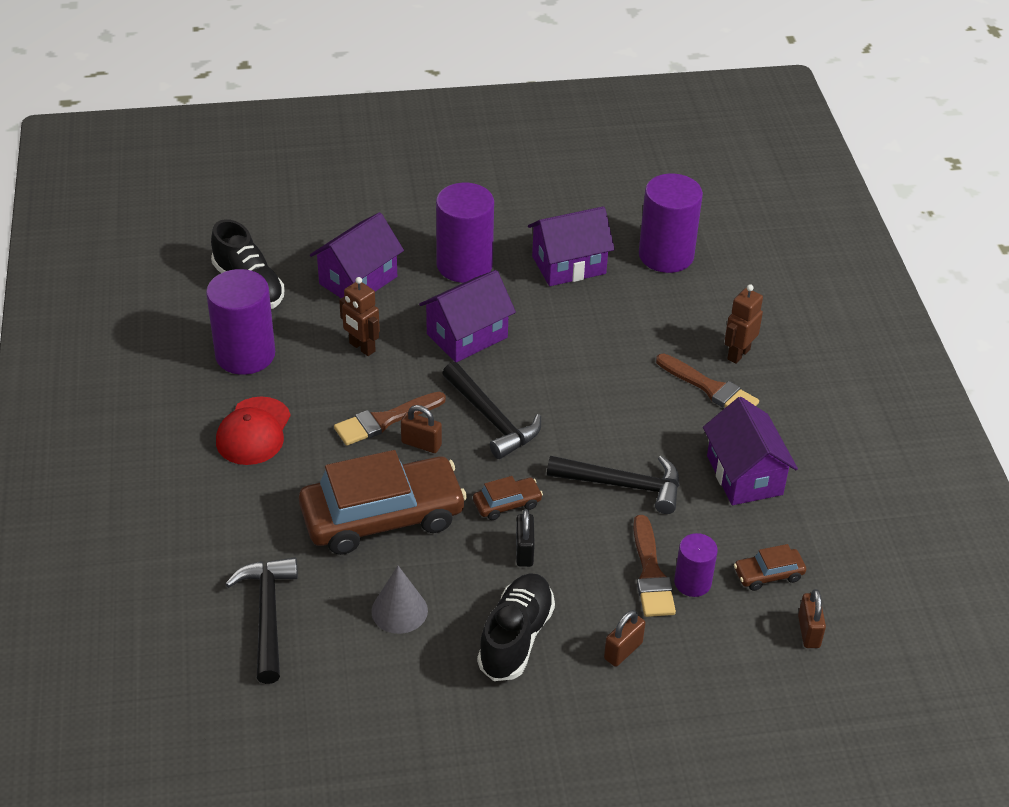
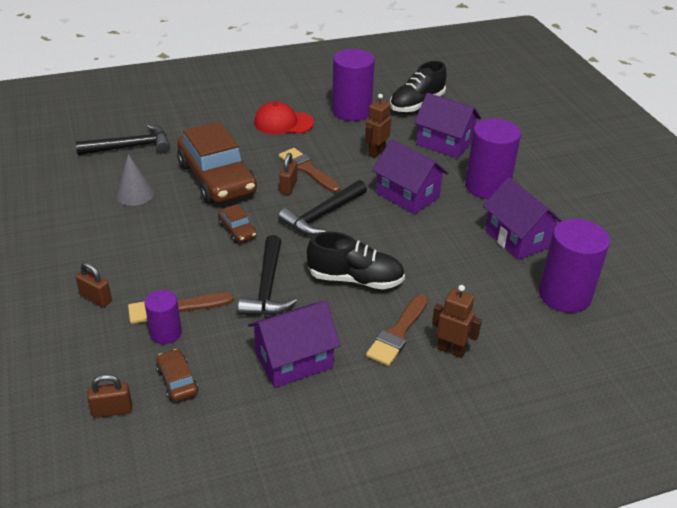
camera: 80 degrees right, 5 degrees down
black shoe [477,573,555,681] -> black shoe moved to [307,232,405,289]
black padlock [516,509,535,567] -> none

